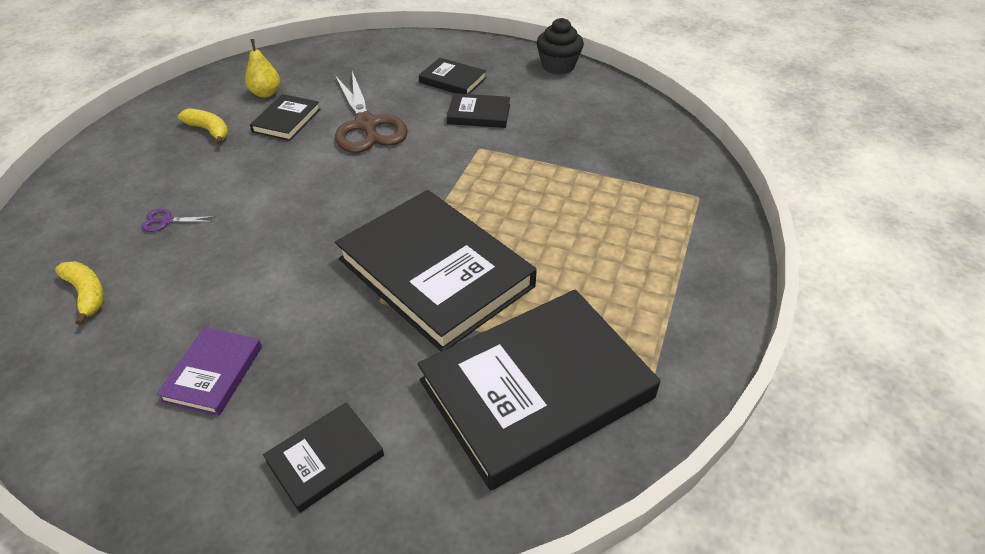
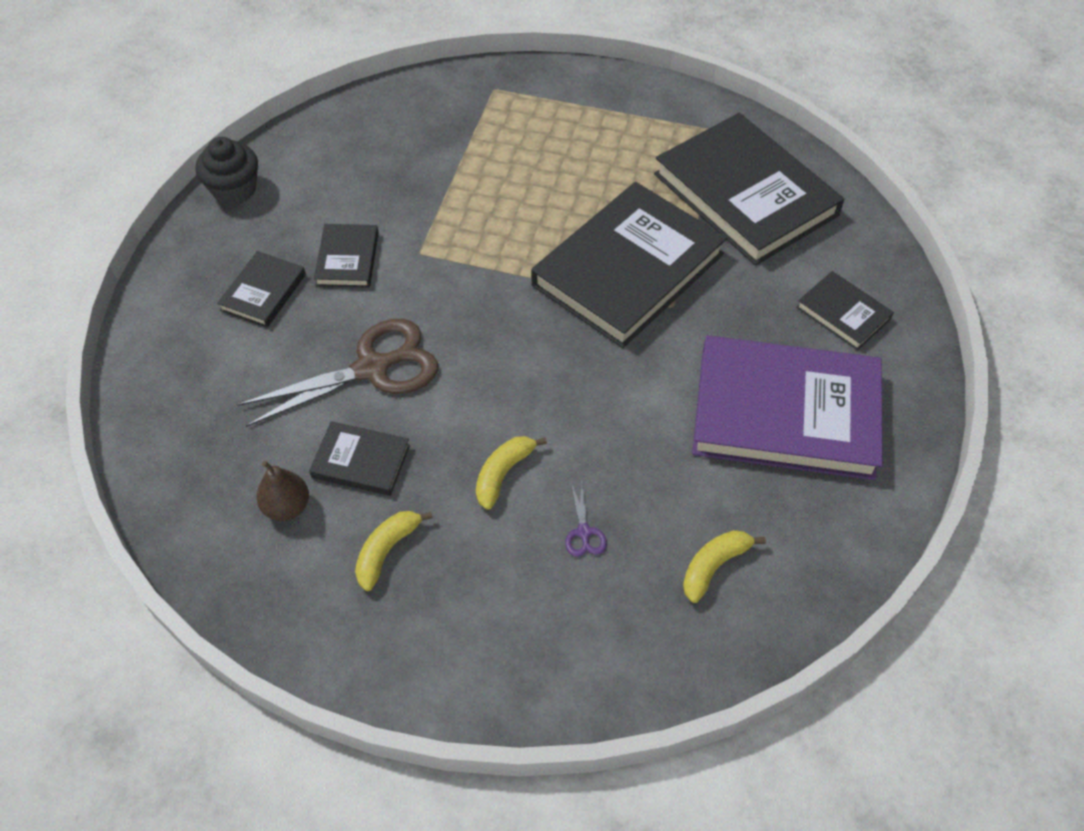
camera: 95 degrees left, 10 degrees up
purple book [156,327,262,416] -> purple book [692,335,883,480], size x2.18
yellow pear [245,39,280,98] -> brown pear [256,461,309,521]
none -> yellow banana [476,436,547,510]

